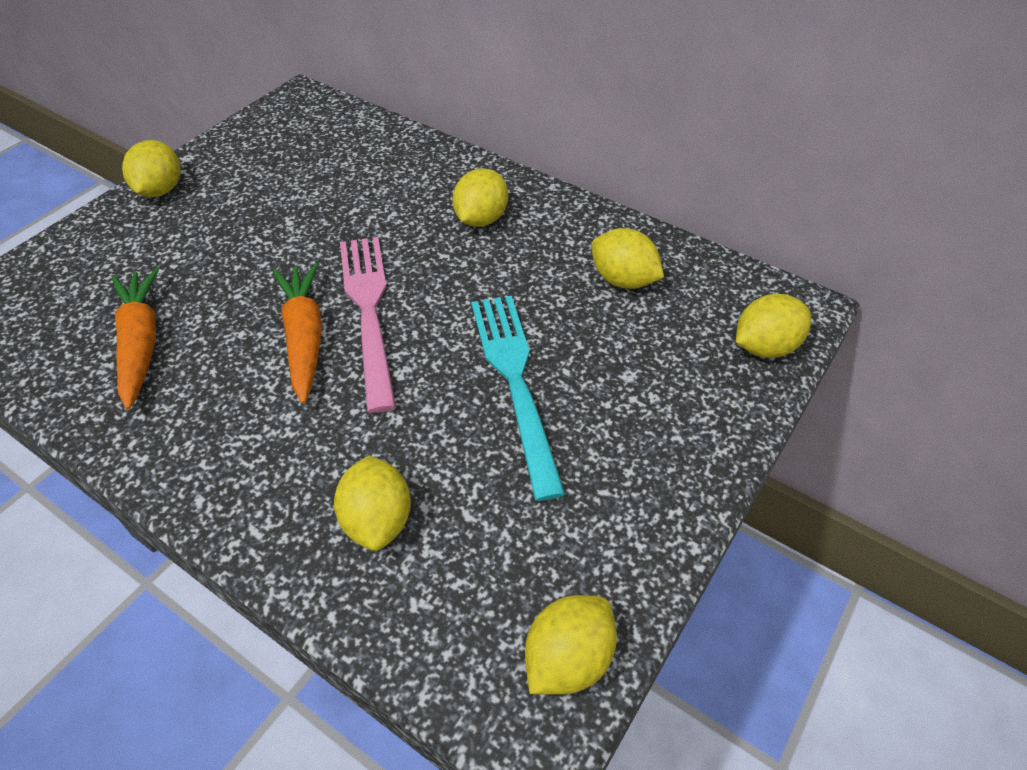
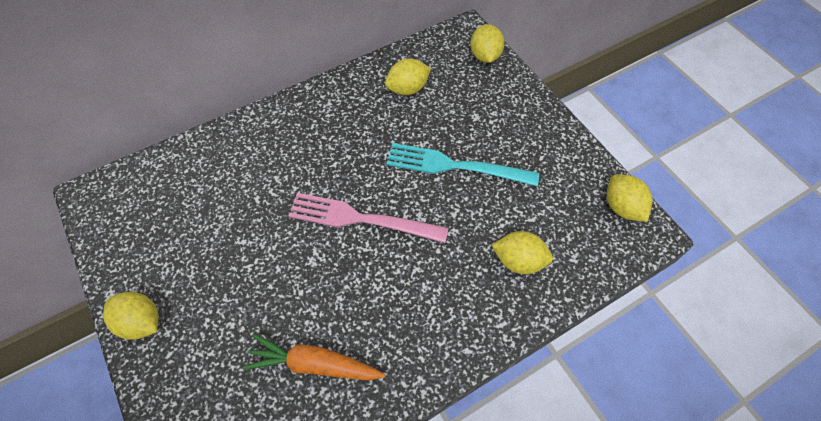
camera: 65 degrees left, 10 degrees up
orange carrot [273,263,322,404] -> none
yellow lemon [452,168,508,227] -> none

